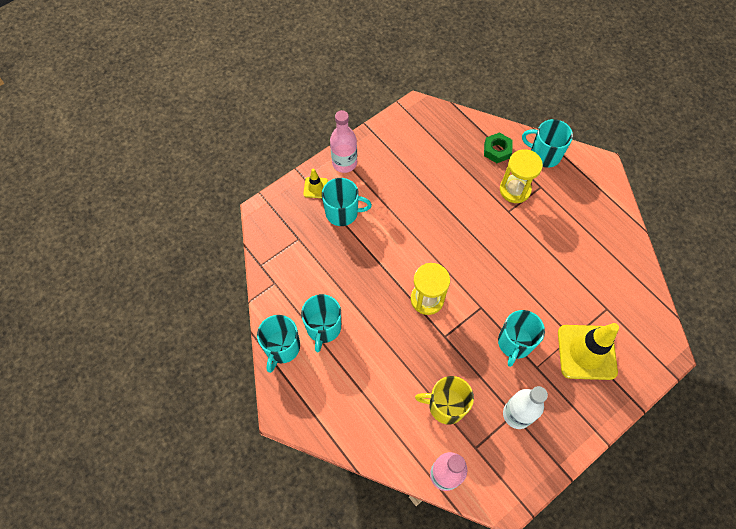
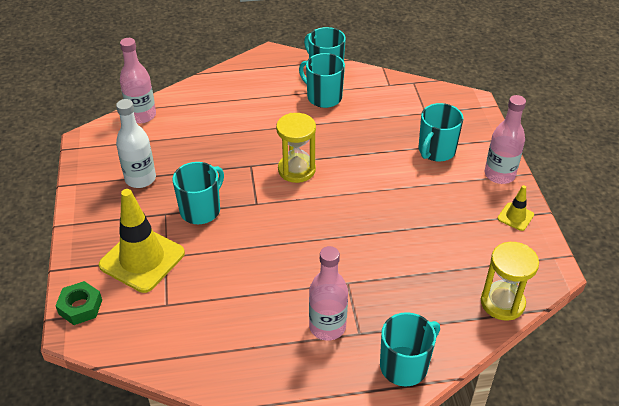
camera: 120 degrees right, 20 degrees down
yellow traffic cone [303,169,328,198] -> yellow traffic cone moved to [497,185,534,231]
yellow mug [415,376,474,424] -> none
green nut [484,132,513,163] -> green nut moved to [55,281,102,325]
turquoise mug [498,310,545,367] -> turquoise mug turned 75 degrees clockwise [173,162,224,224]
yellow hourglass [500,149,543,203] -> yellow hourglass moved to [481,242,539,320]
none -> pink bottle [309,246,348,341]

